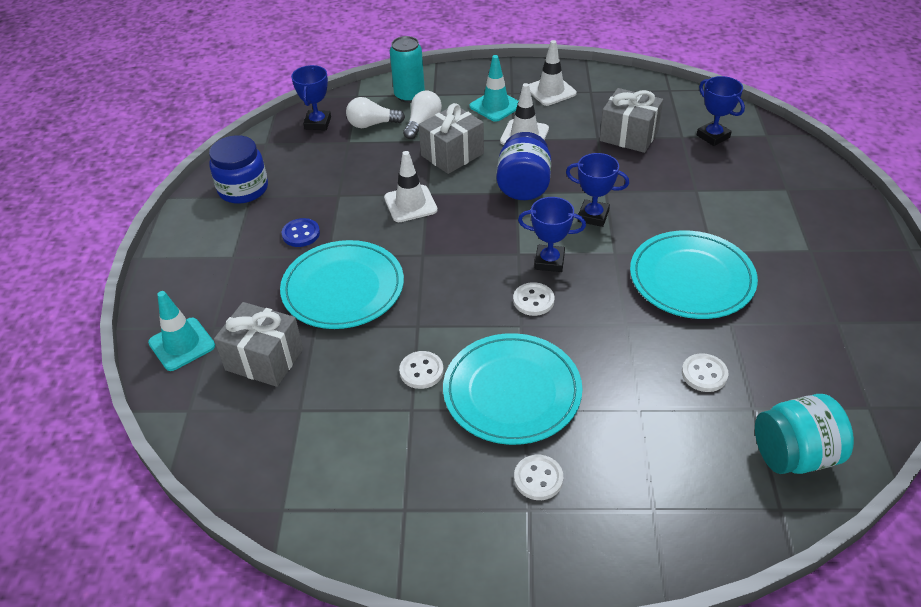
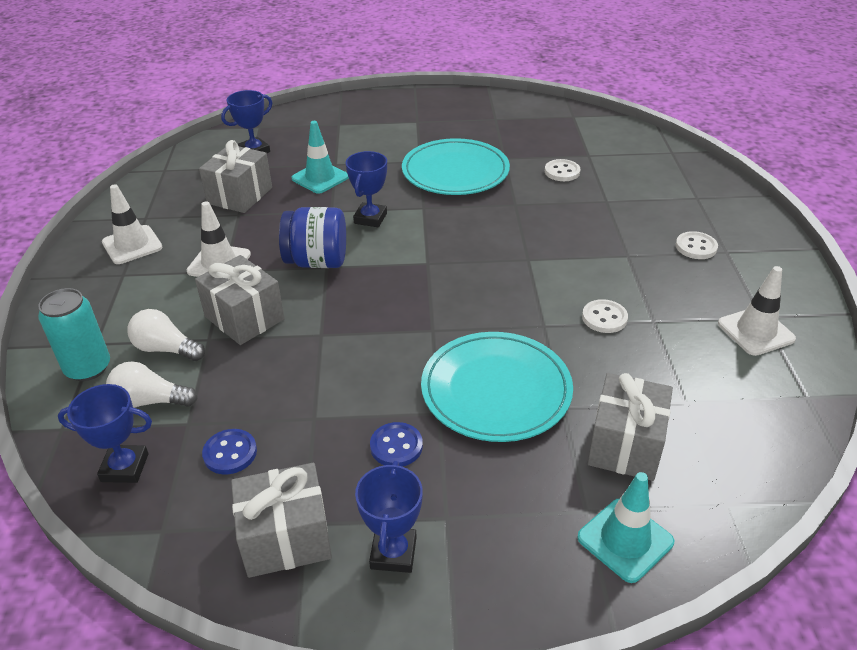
camera: 95 degrees left, 5 degrees down
blue jar [209,135,268,204] -> grey gift [231,463,332,578]
white light bulb [346,97,405,128] -> white light bulb turned 105 degrees clockwise [106,362,197,408]
white traffic cone [384,151,438,222] -> white traffic cone moved to [718,266,796,356]
turquoise plate [443,333,582,445] -> none
turquoise traffic cone [470,55,519,122] -> turquoise traffic cone moved to [292,121,349,194]
white button [513,282,555,316] -> none
blue trophy [518,197,586,272] -> blue trophy moved to [355,461,423,573]
turquoise jar [755,394,854,474] -> none
none -> blue button [202,429,257,475]

